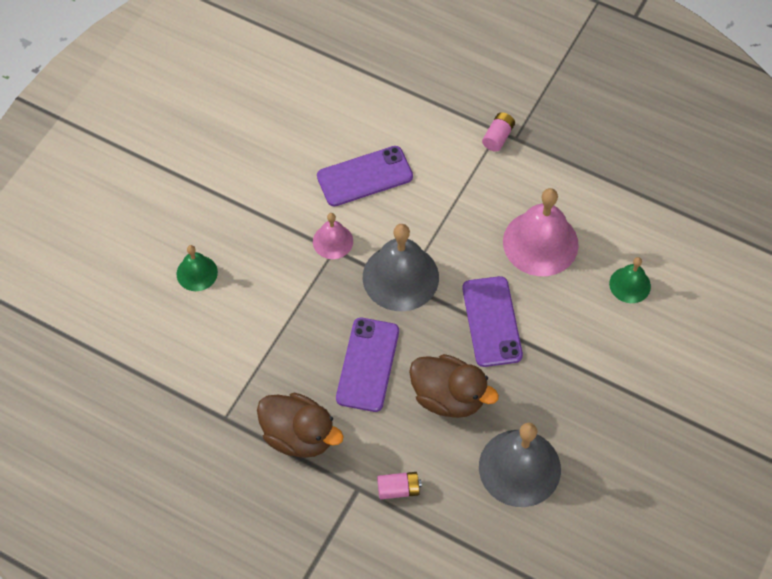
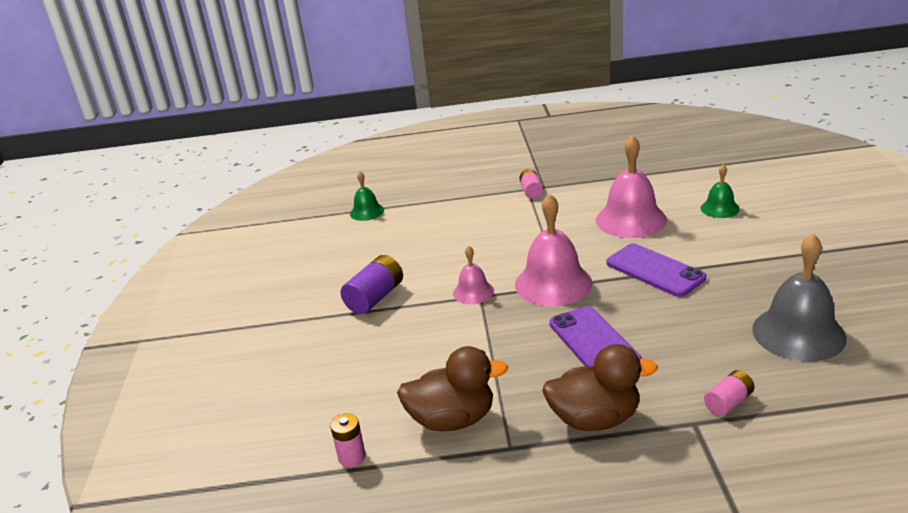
camera: 30 degrees left, 30 degrees down
green bell [177,245,218,291] -> green bell moved to [350,171,384,221]
purple phone [317,146,413,207] -> none
grey bell [363,224,439,311] -> pink bell [515,193,592,306]
brown duck [409,354,499,418] -> brown duck moved to [397,346,508,431]
none -> pink battery [330,413,366,467]
none -> purple battery [340,255,403,314]

